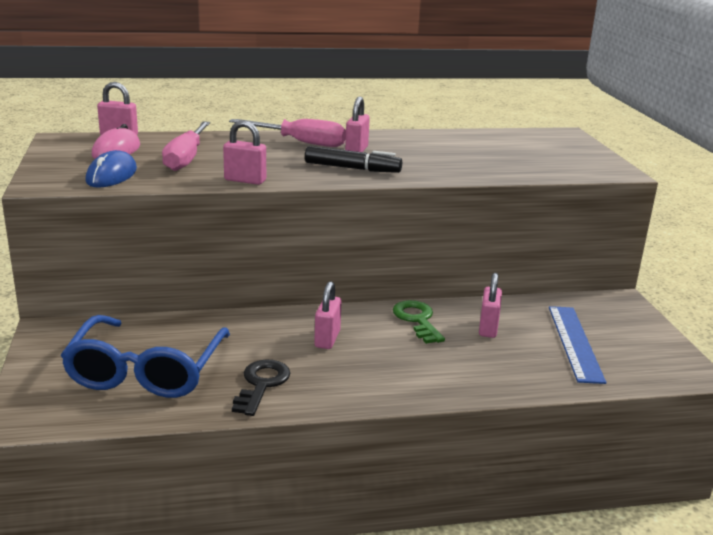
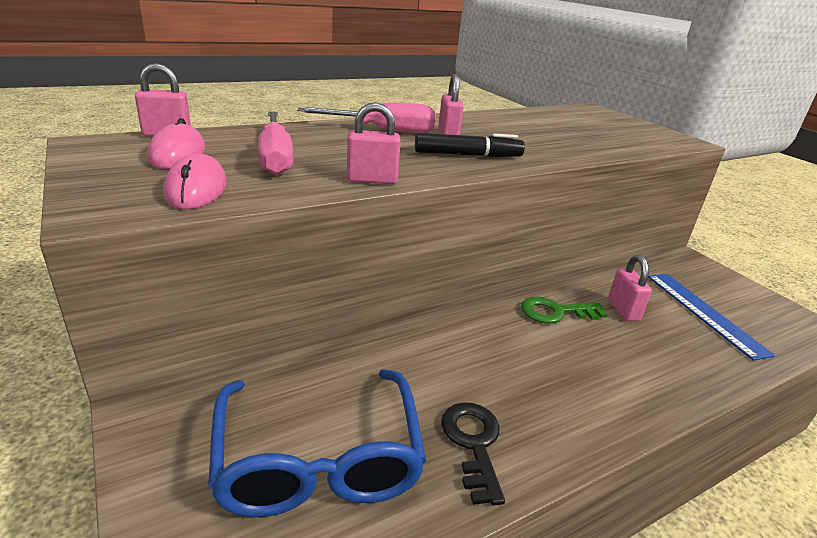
camera: 20 degrees left, 5 degrees up
blue mouse [85,150,137,187] -> pink mouse [163,153,227,209]
pink padlock [314,281,342,349] -> none
green key [393,300,445,344] -> green key turned 60 degrees counterclockwise [521,297,608,324]

